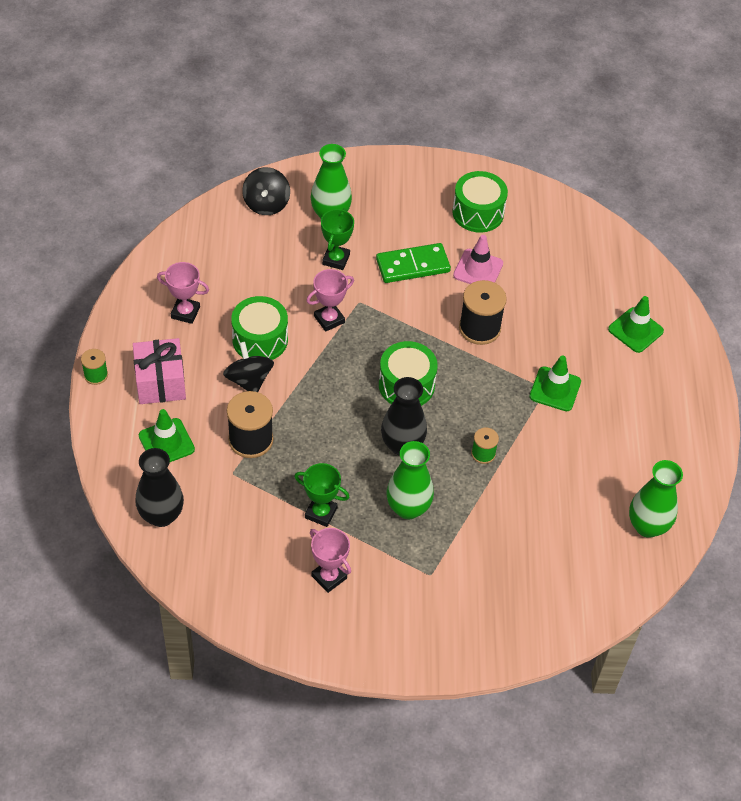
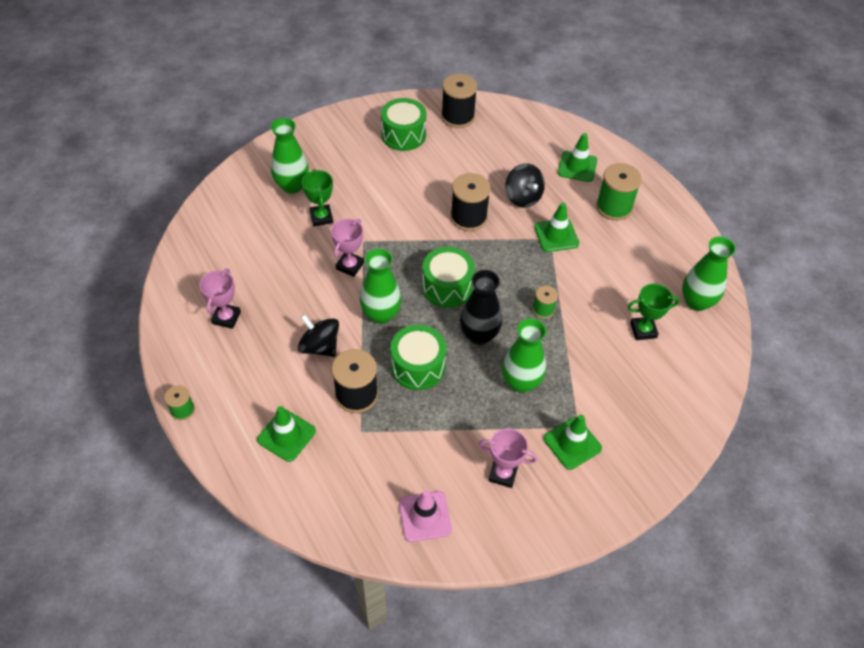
camera: 30 degrees left, 0 degrees up
pink gift [133,338,186,404] -> none
black vase [135,448,184,527] -> none
pink trophy [157,262,209,324] -> pink trophy turned 60 degrees counterclockwise [199,269,241,329]
green drum [231,296,288,360] -> green drum moved to [391,325,446,390]
black spinning top [242,167,290,215] -> black spinning top moved to [505,163,545,208]
green trophy [294,463,350,527] -> green trophy moved to [628,284,680,340]
green domino [376,243,451,283] -> none
pink traffic cone [453,235,503,284] -> pink traffic cone moved to [399,490,452,542]
none -> green vase [360,248,402,324]
none -> black spool [441,74,477,128]
none -> green traffic cone [544,415,602,470]
none -> green spool [596,163,642,221]

